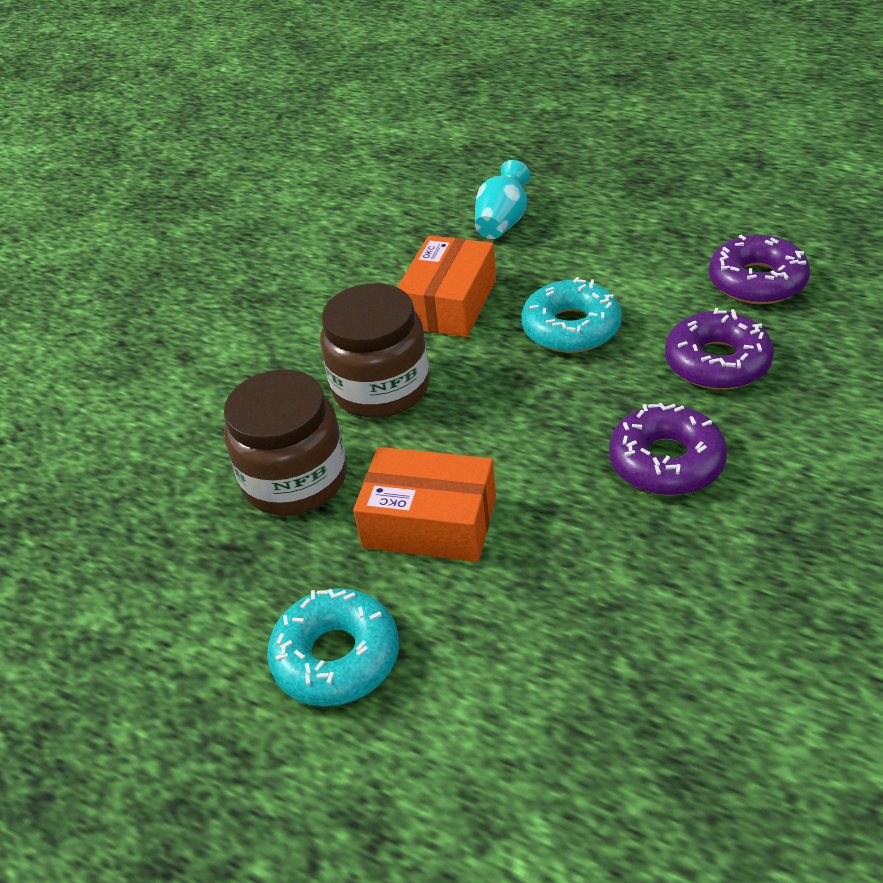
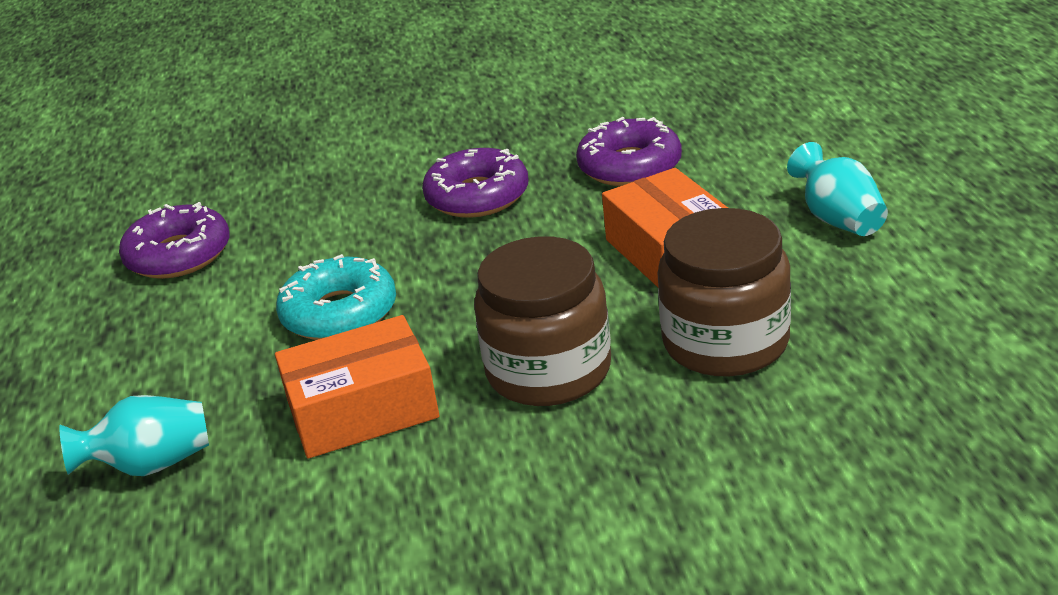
camera: 130 degrees left, 10 degrees down
turquoise donut [267,588,399,706] -> turquoise vase [787,142,888,236]
purple donut [665,308,774,390] -> purple donut moved to [576,117,682,186]

